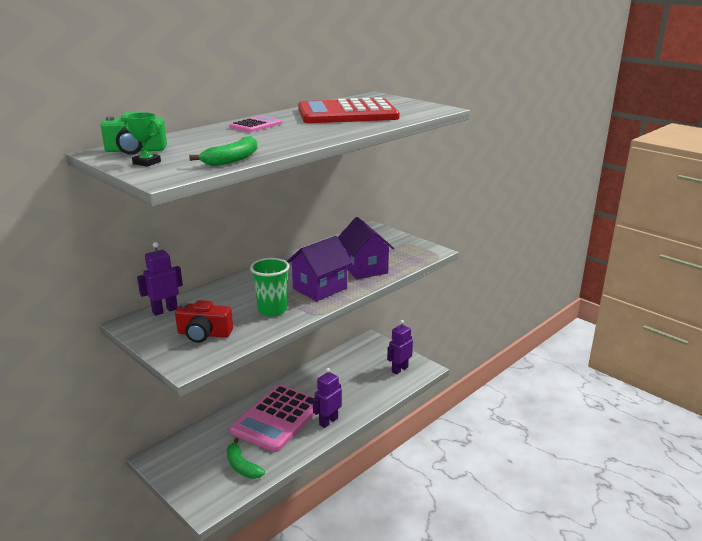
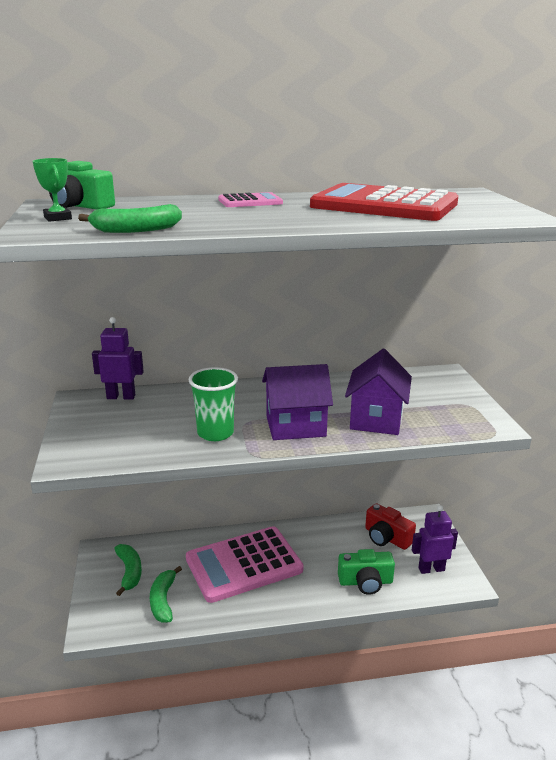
camera: 35 degrees right, 0 degrees up
red camera [175,300,233,343] -> red camera moved to [365,503,416,550]
purple robot [313,368,342,428] -> none
none -> green banana [114,544,142,596]
none -> green camera [338,549,395,595]

